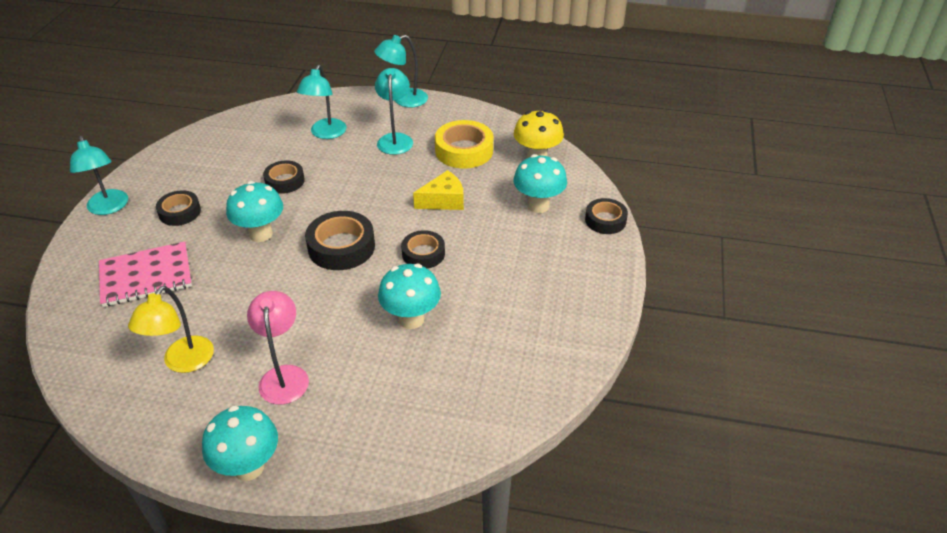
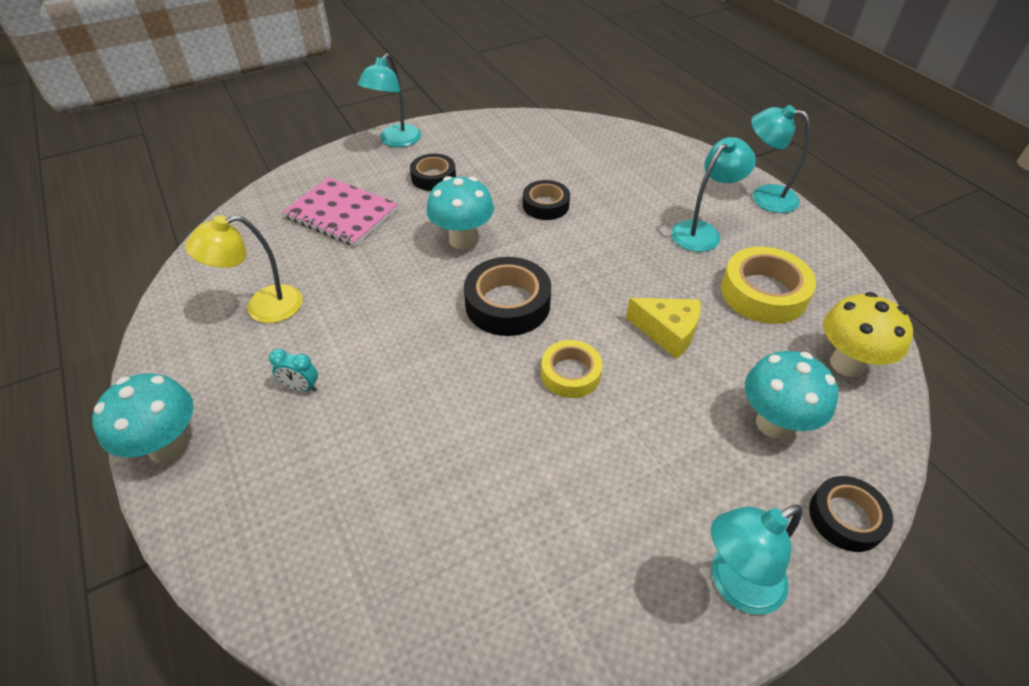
camera: 50 degrees right, 5 degrees up
pink lamp [247,291,309,405] -> turquoise clock [269,349,318,392]
turquoise lamp [297,65,347,139] -> turquoise lamp moved to [711,505,803,615]
turquoise mushroom [378,264,441,329] -> none
black tape [401,230,445,269] -> yellow tape [541,340,602,398]

